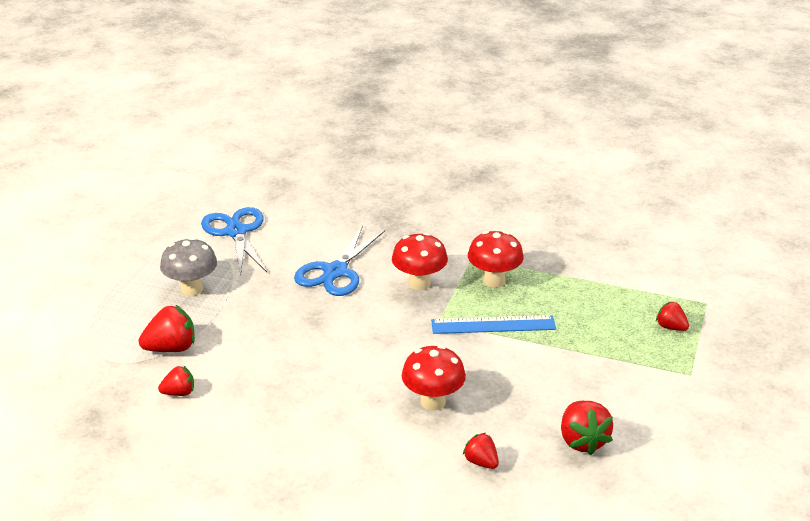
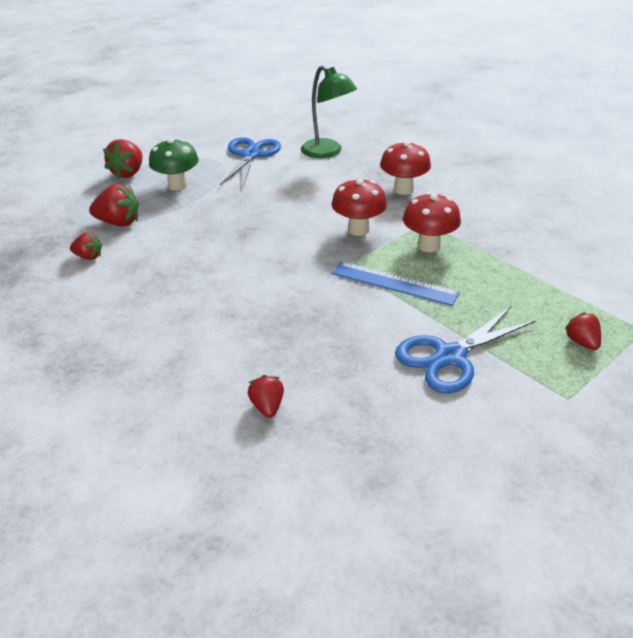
camera: 30 degrees right, 5 degrees up
grey mushroom [160,237,217,296] -> green mushroom [149,138,199,191]
blue scissors [294,225,385,296] -> blue scissors moved to [395,306,536,394]
red mushroom [402,345,466,410] -> red mushroom moved to [380,141,431,195]
red strawberry [561,401,613,455] -> red strawberry moved to [103,139,143,179]
none -> green lamp [301,65,357,158]

